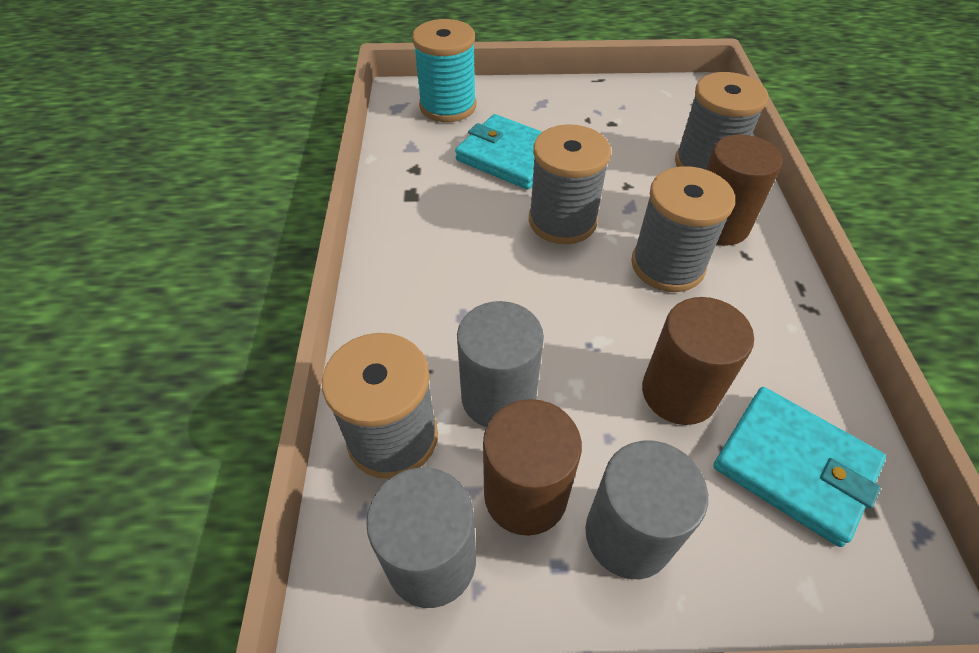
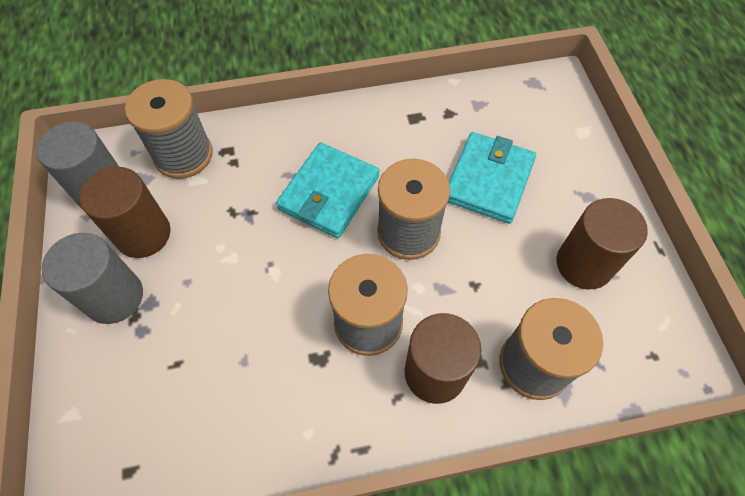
camera: 80 degrees right, 10 degrees up
turquoise spool [412,19,476,122] -> none
grey cylinder [457,301,544,427] -> none
brown cylinder [642,297,754,425] -> brown cylinder moved to [557,198,648,289]
turquoise wallet [713,387,886,547] -> turquoise wallet moved to [276,143,379,238]

